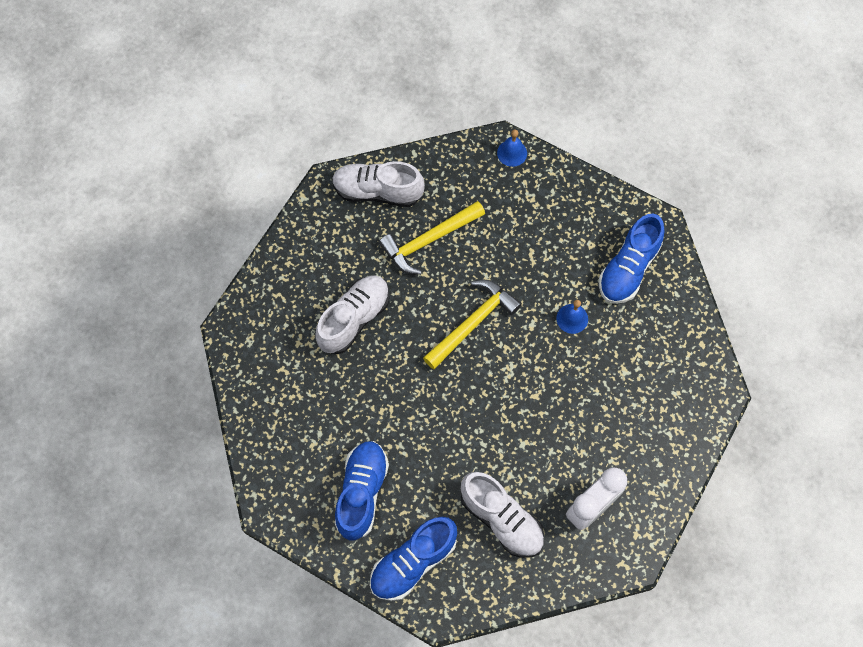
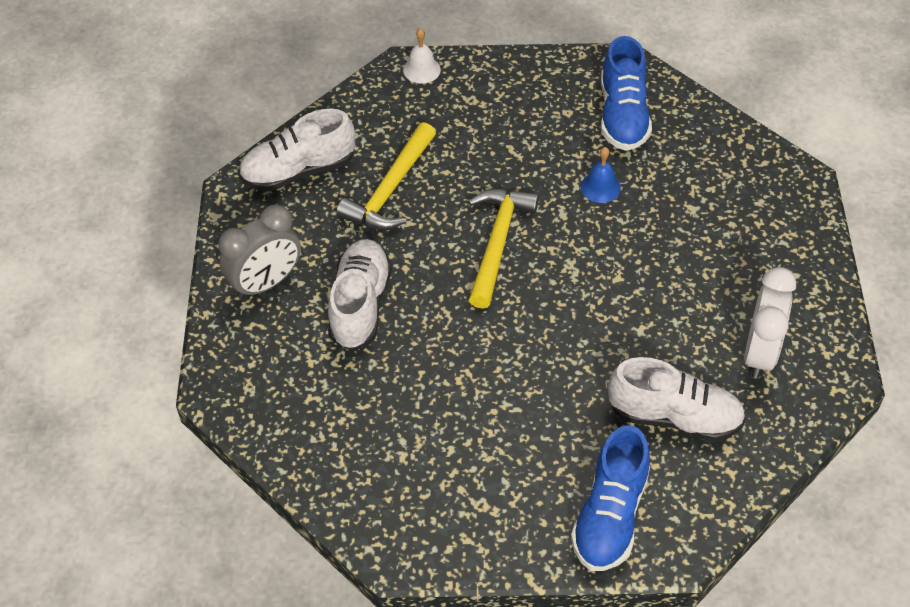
camera: 30 degrees left, 15 degrees down
blue shoe [335,441,389,541] -> none
blue bell [497,130,527,167] -> white bell [403,28,441,84]
none -> grey clock [218,205,301,299]

